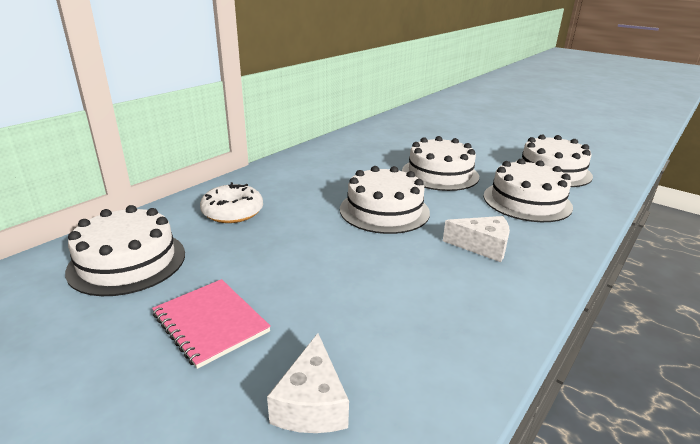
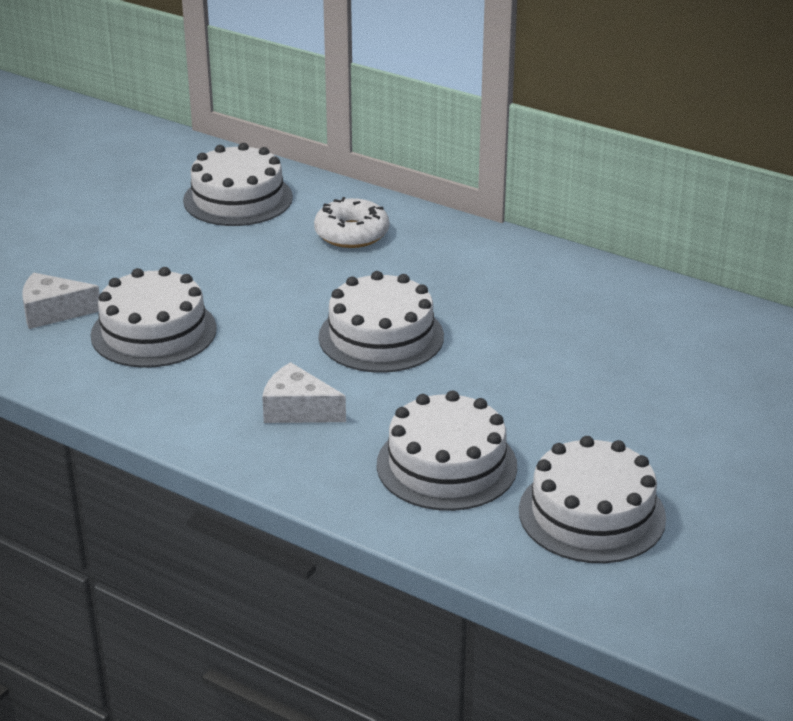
camera: 85 degrees right, 5 degrees up
pink notebook [152,279,271,369] -> none
white cake [402,136,479,191] -> white cake moved to [91,267,217,368]
white cheese [443,216,510,262] -> white cheese turned 105 degrees clockwise [262,362,346,423]

